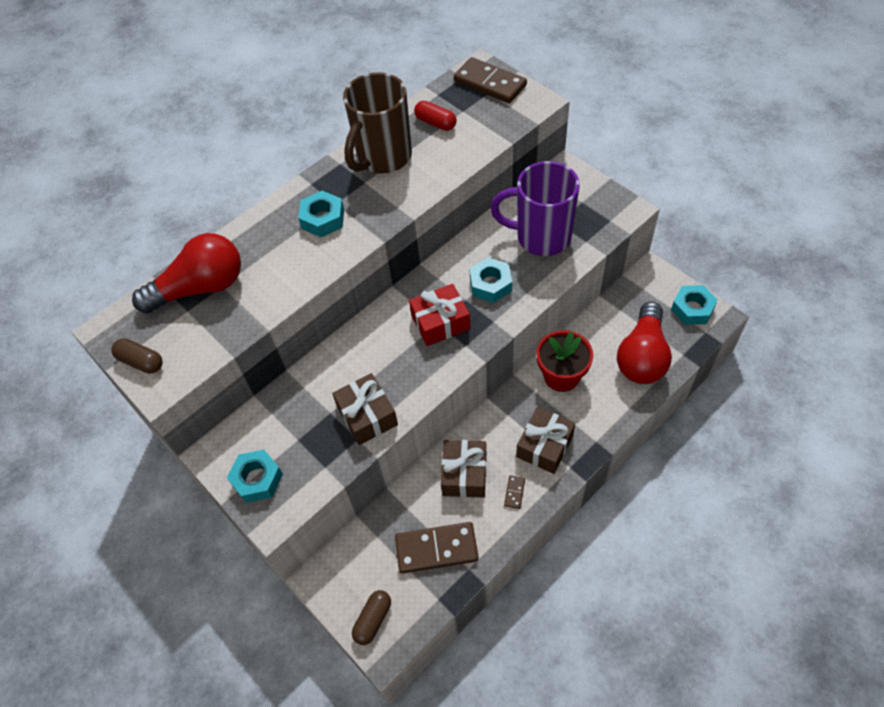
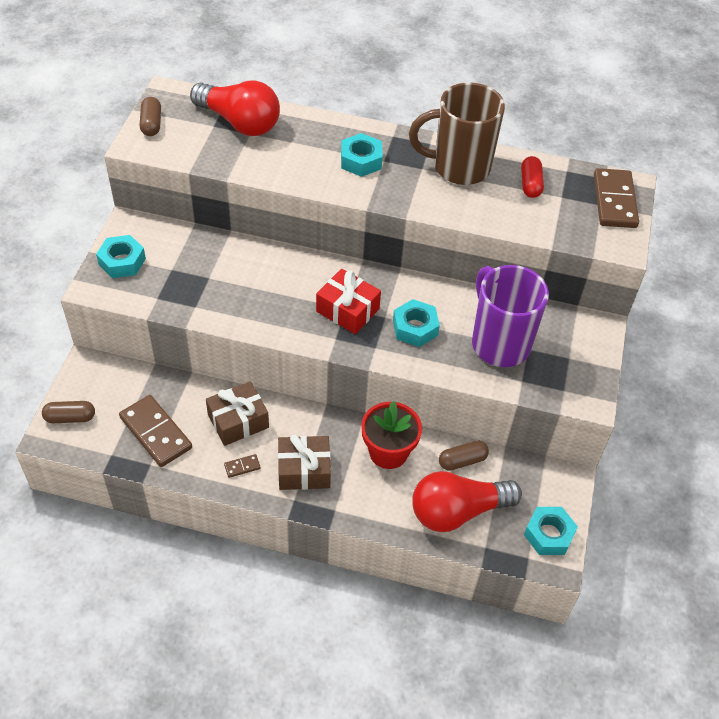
camera: 50 degrees right, 5 degrees down
brown gift [332,373,398,445] -> none
none -> brown capsule [439,440,489,471]

